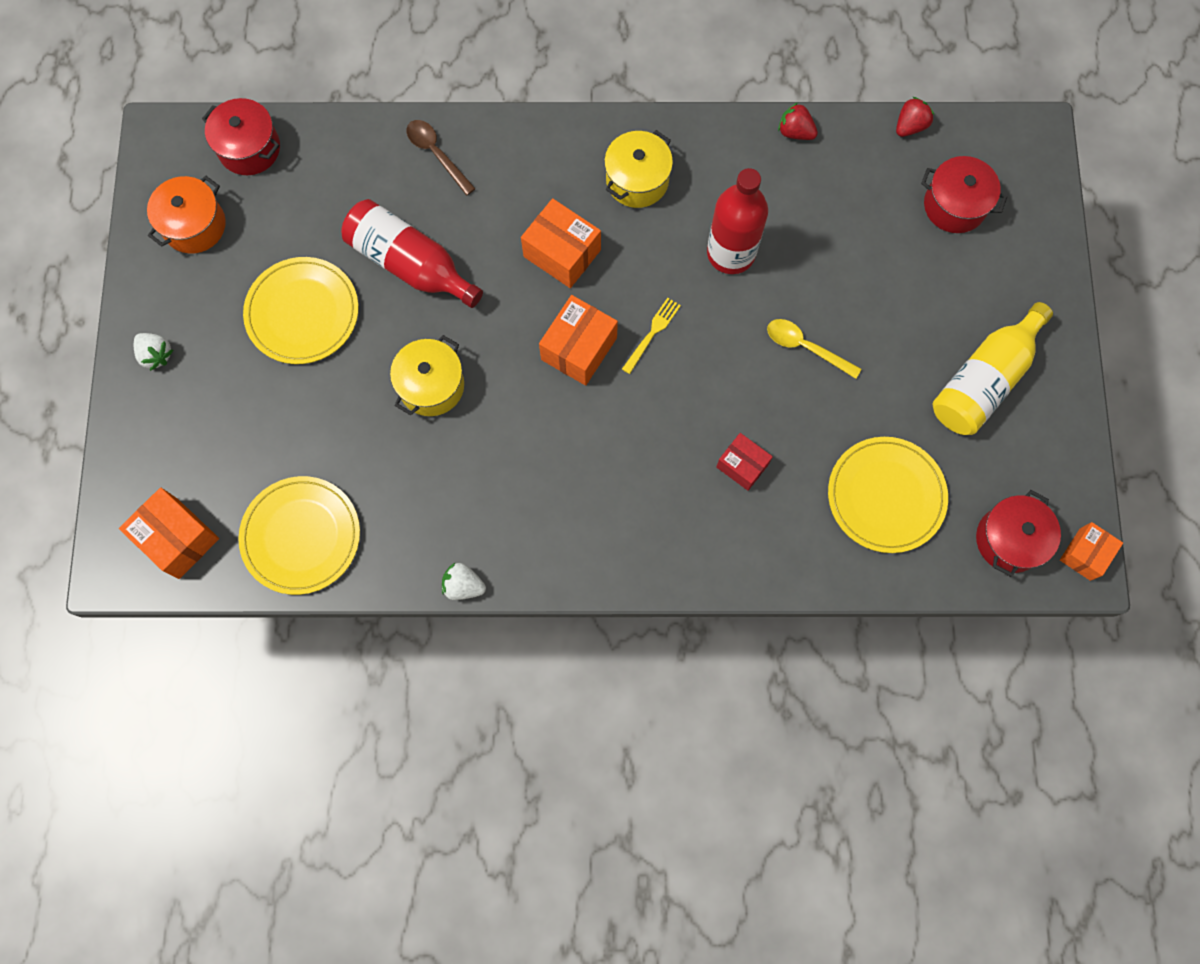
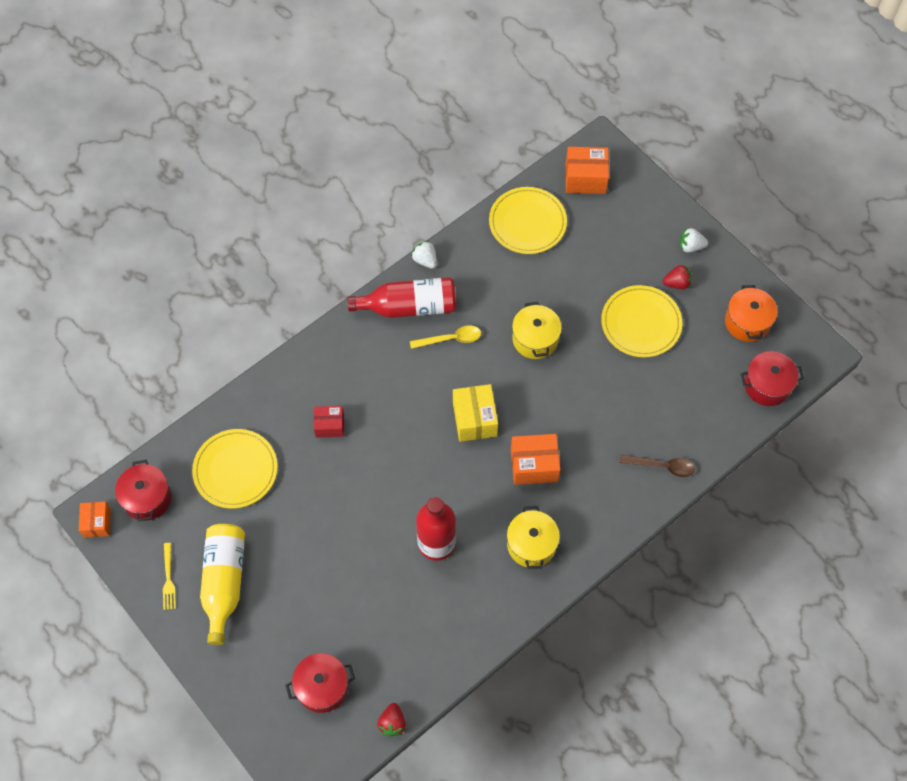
camera: 140 degrees right, 10 degrees down
red bottle [341,199,483,308] -> red bottle moved to [347,277,456,318]
white strawberry [442,563,486,600] -> white strawberry turned 105 degrees counterclockwise [411,241,437,269]
orange box [539,295,618,386] -> yellow box [453,384,498,442]
yellow fork [622,298,681,374] -> yellow fork moved to [163,543,176,610]
yellow spoon [767,319,861,379] -> yellow spoon moved to [410,325,481,349]
red strawberry [778,103,818,140] -> red strawberry moved to [663,264,692,289]

